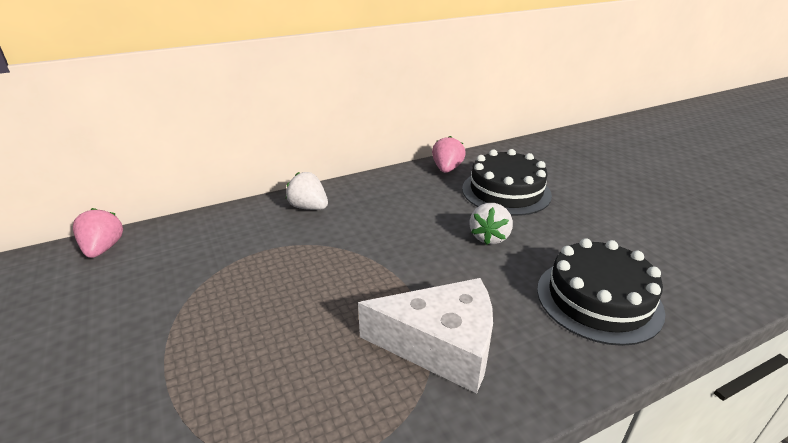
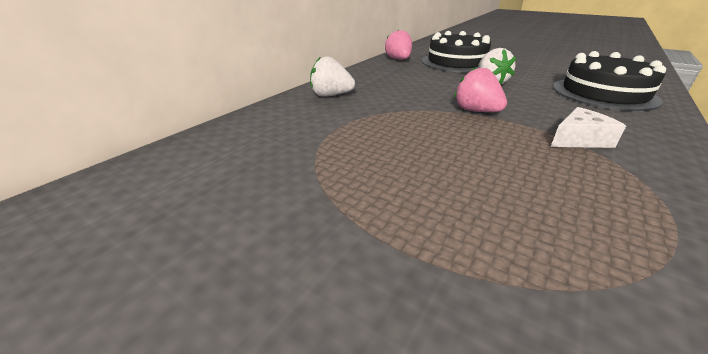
camera: 30 degrees left, 0 degrees up
pink strawberry [73,208,123,258] -> pink strawberry moved to [454,67,507,112]
white cheese [358,278,493,394] -> white cheese [551,107,626,148], size x0.51

